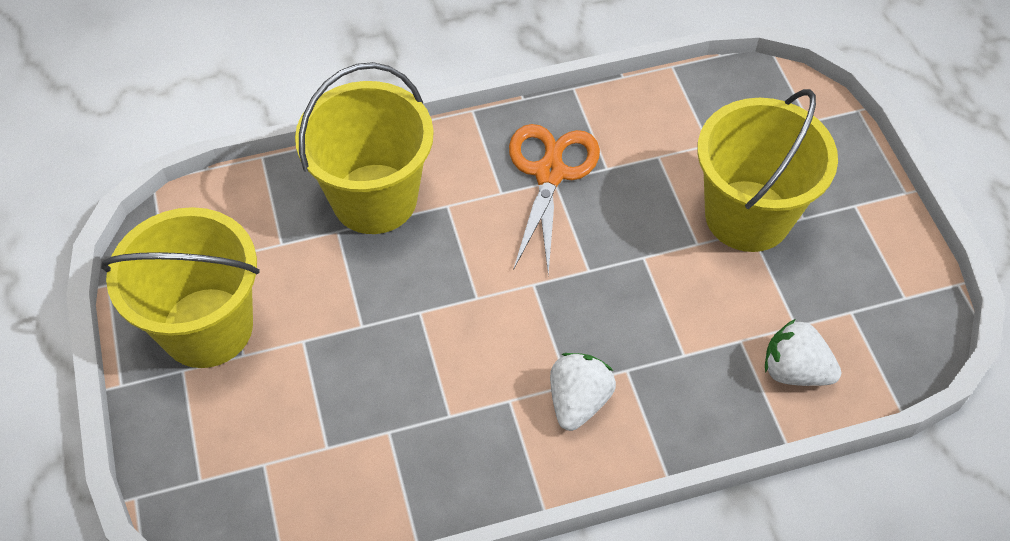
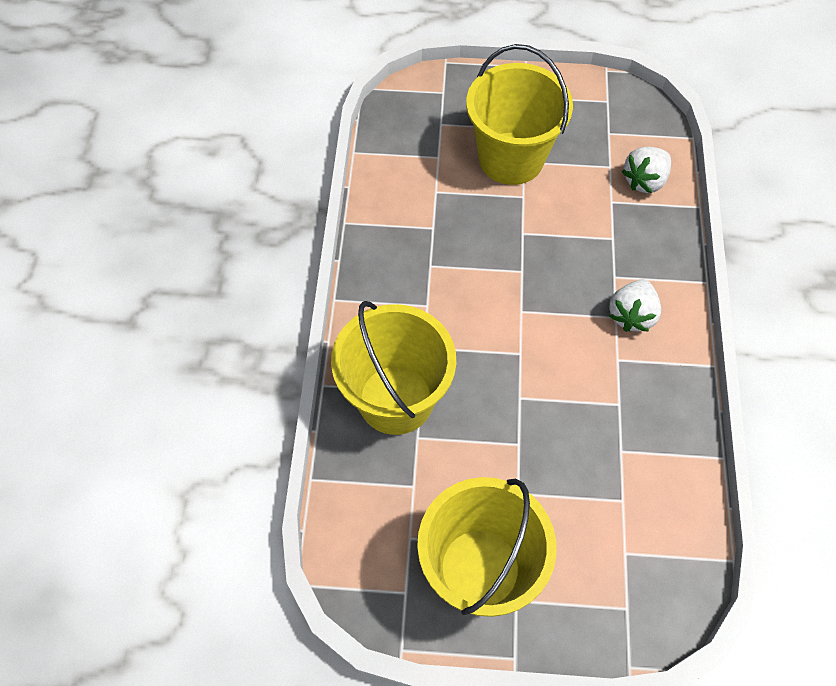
camera: 70 degrees left, 5 degrees up
orange scissors [509,124,600,275] -> none
white strawberry [550,353,616,431] -> white strawberry turned 105 degrees counterclockwise [609,280,661,332]

